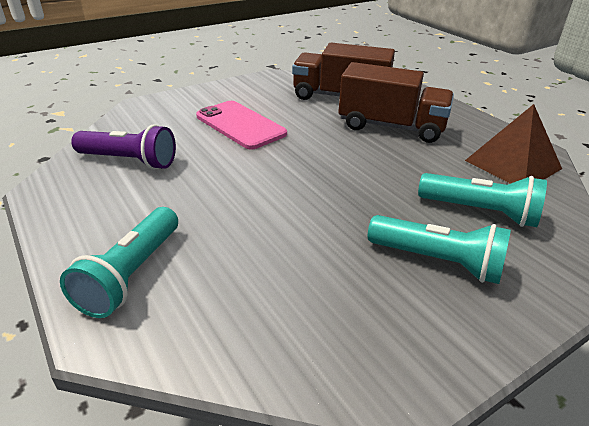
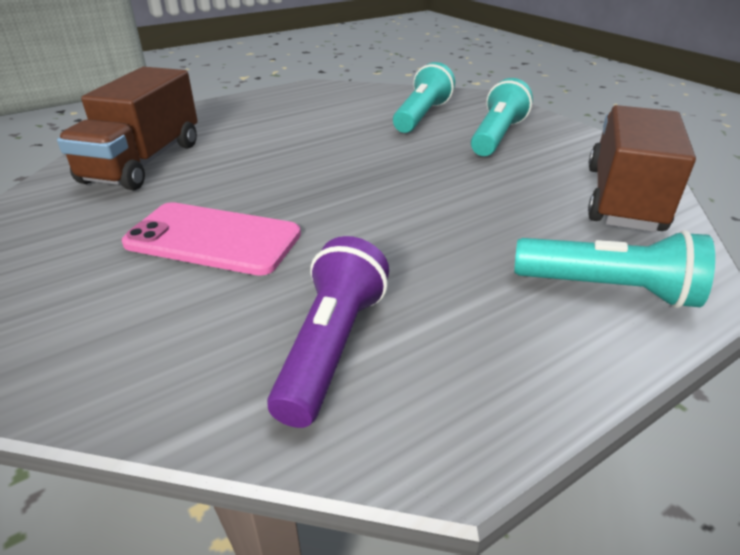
camera: 90 degrees left, 0 degrees up
pink phone [196,101,287,149] -> pink phone turned 60 degrees clockwise [122,202,301,276]
brown truck [338,62,454,143] -> brown truck moved to [588,105,696,232]
brown pyramid [465,104,562,184] -> none

